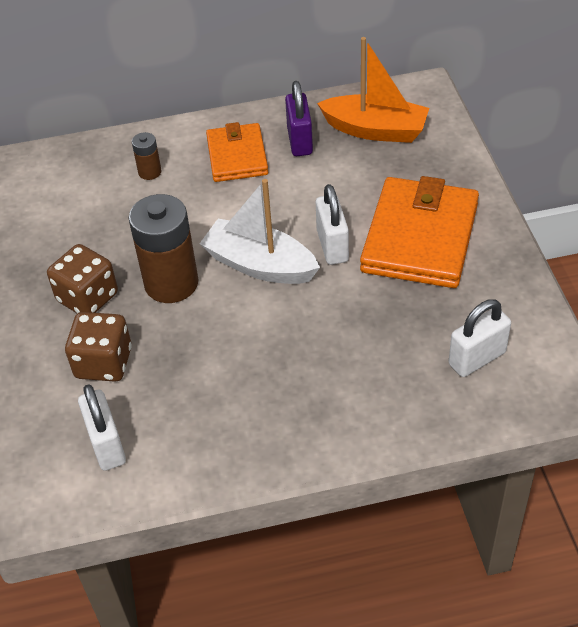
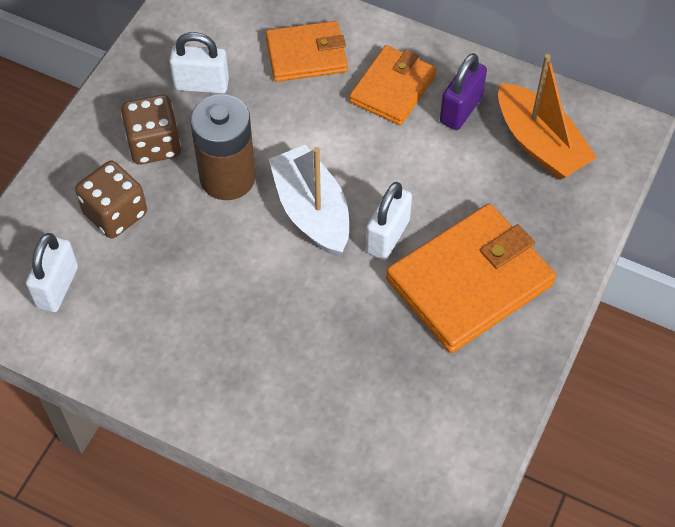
camera: 35 degrees right, 10 degrees up
brown battery [132,132,162,180] -> orange wallet [266,21,348,82]
white padlock [449,299,511,377] -> white padlock moved to [169,32,229,93]

